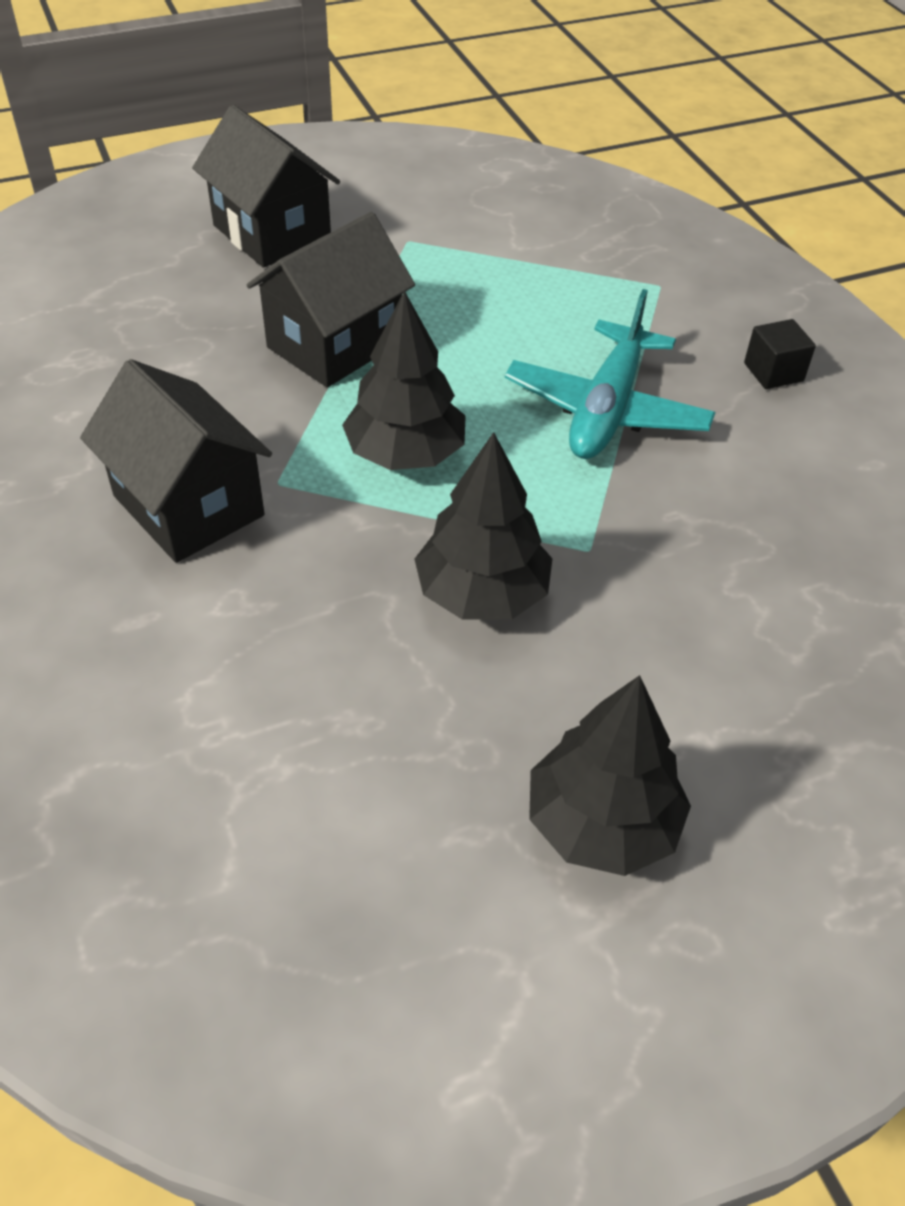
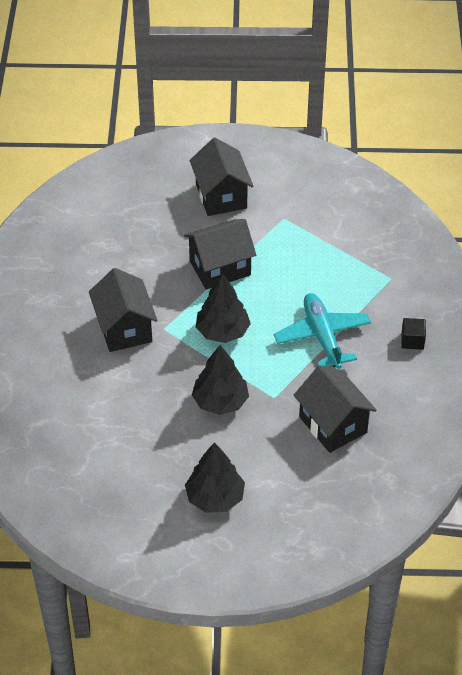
camera: 25 degrees right, 0 degrees up
turquoise plane [505,289,715,459] -> turquoise plane turned 120 degrees clockwise [274,293,371,369]
none -> black house [293,365,377,453]

